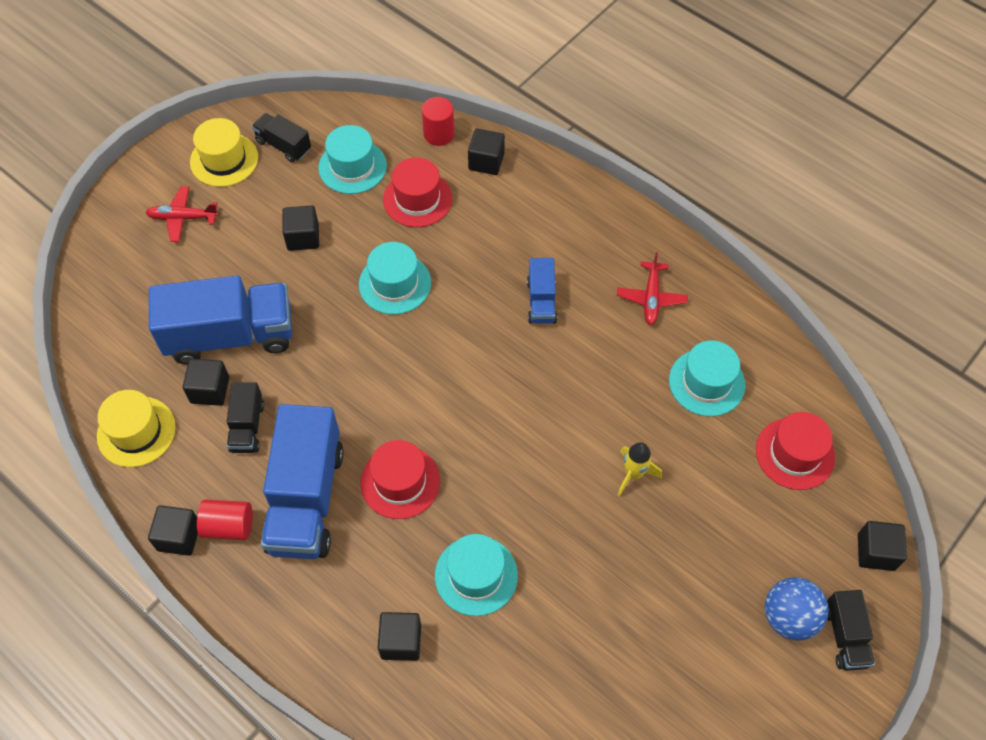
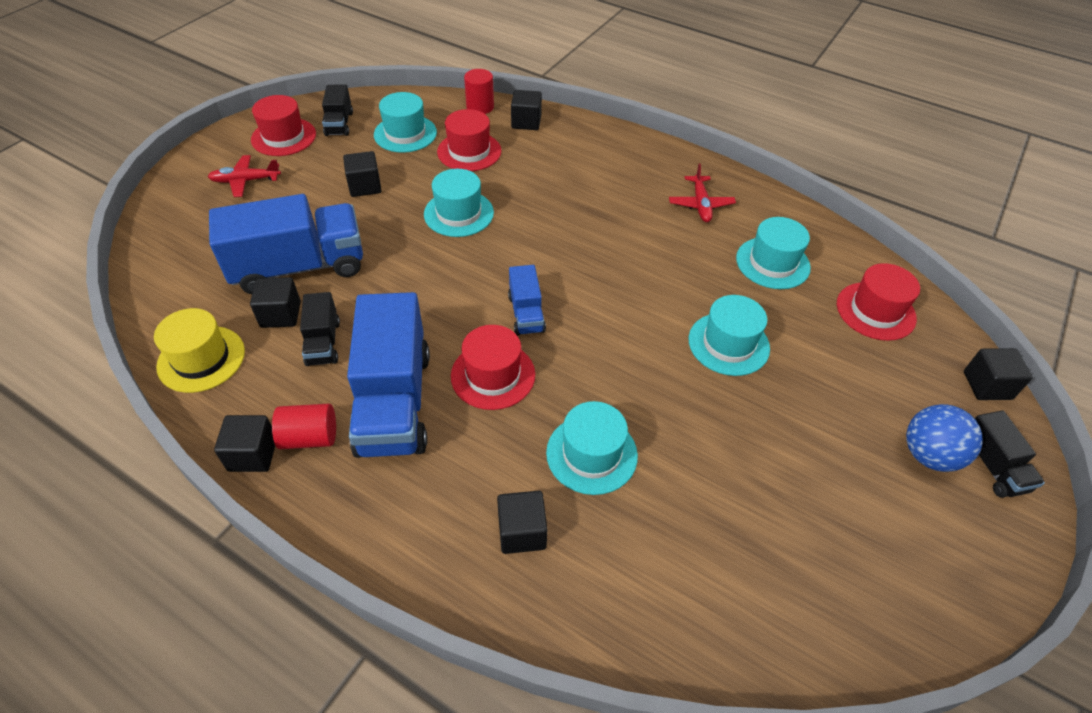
camera: 10 degrees left, 10 degrees down
yellow hat [190,118,258,187] -> red hat [251,95,316,156]
black truck [252,113,311,162] -> black truck turned 120 degrees counterclockwise [322,84,353,136]
blue truck [527,258,557,324] -> blue truck moved to [508,265,546,336]
yellow rocket [617,442,662,496] -> turquoise hat [689,295,770,376]

